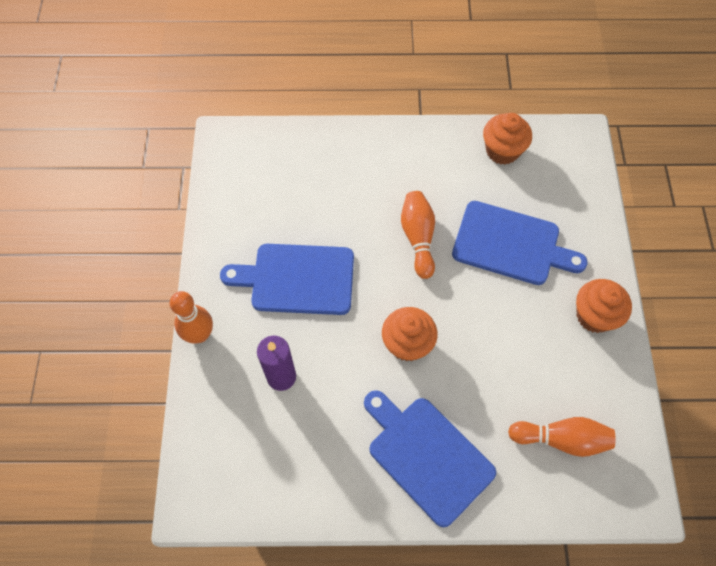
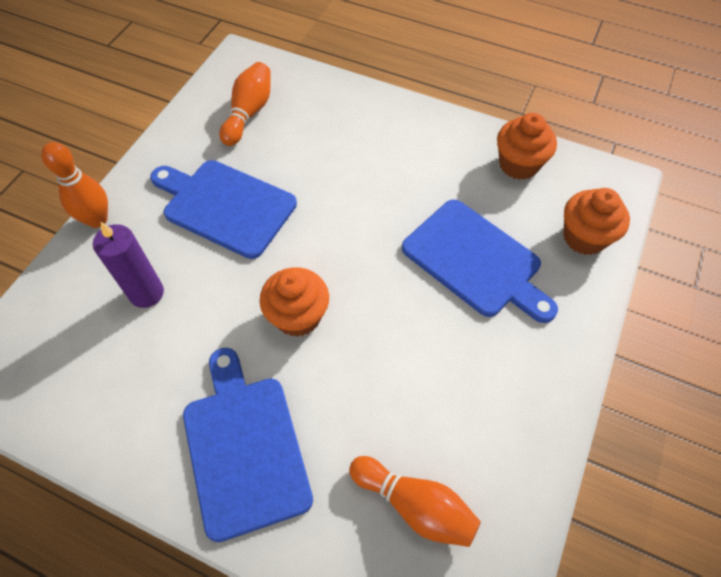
camera: 25 degrees right, 5 degrees down
orange bowling pin [401,191,435,279] -> orange bowling pin moved to [219,62,271,146]
orange cupcake [576,279,632,333] -> orange cupcake moved to [563,188,630,255]

